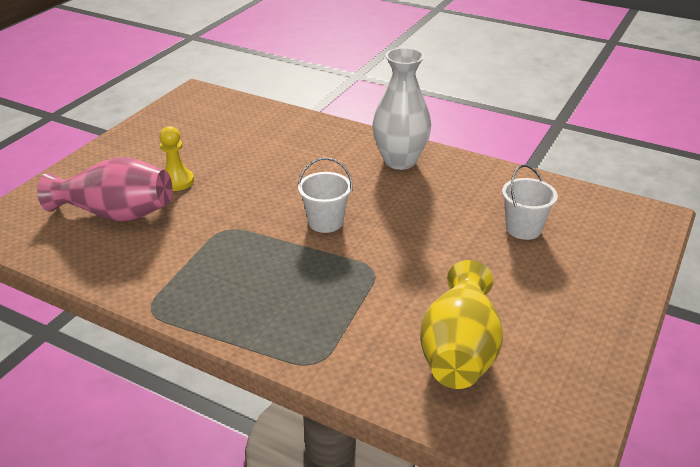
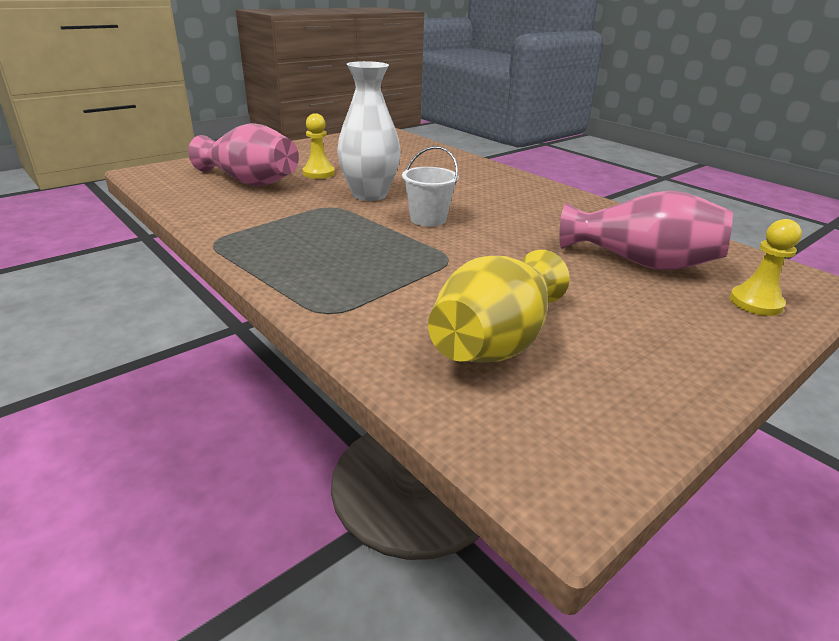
camera: 20 degrees right, 5 degrees down
white vase [372,48,431,170] -> white vase moved to [337,61,401,201]
white bucket [502,165,558,240] -> pink vase [559,190,733,270]
none -> yellow pawn [730,219,802,316]

